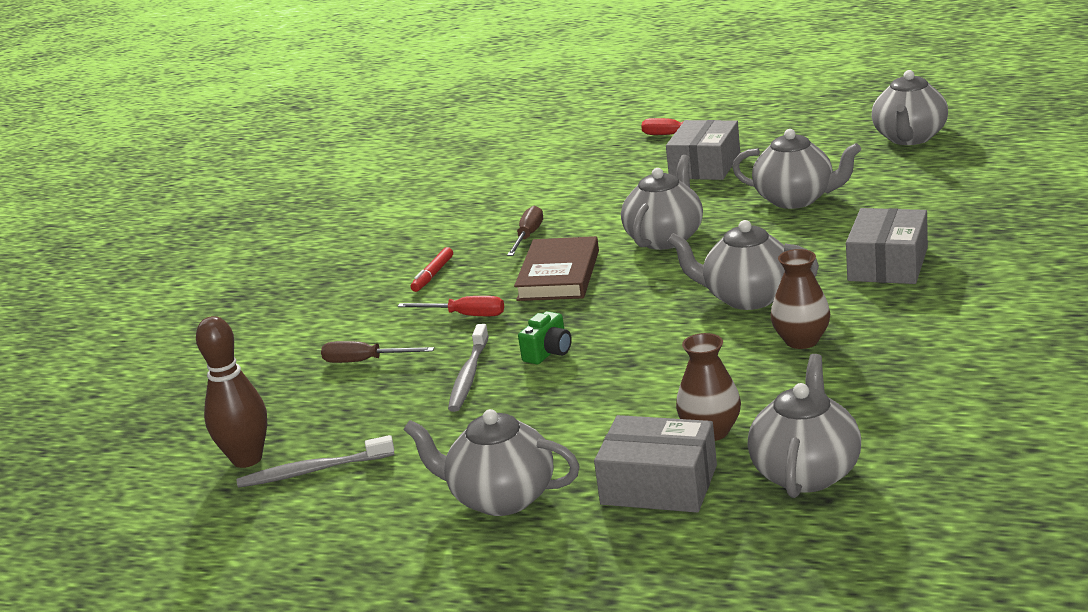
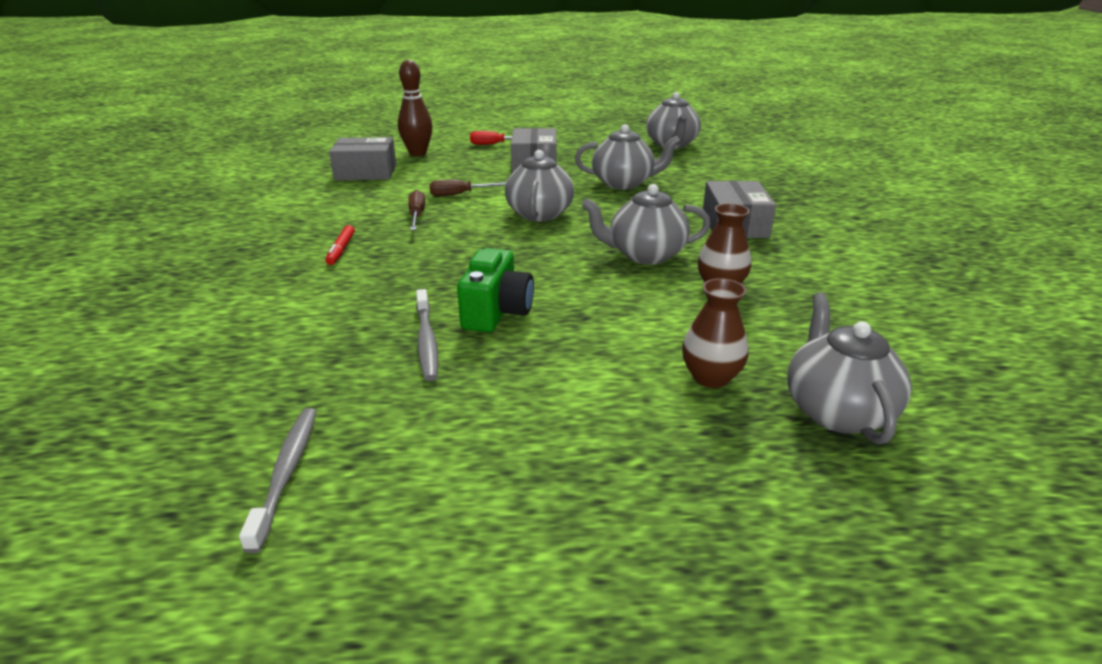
camera: 25 degrees left, 5 degrees up
brown bowling pin [196,316,267,468] -> brown bowling pin moved to [398,60,432,156]
grey toothbrush [237,435,394,488] -> grey toothbrush turned 120 degrees clockwise [239,408,317,553]
brown screwdriver [321,341,434,363] -> brown screwdriver moved to [429,179,506,196]
red screwdriver [398,296,504,316] -> none
grey teapot [403,409,580,516] -> none
brown book [514,236,599,301] -> none
green camera [518,311,572,364] -> green camera [457,248,534,332], size x1.62
grey box [594,415,717,513] -> grey box moved to [329,137,396,180]

